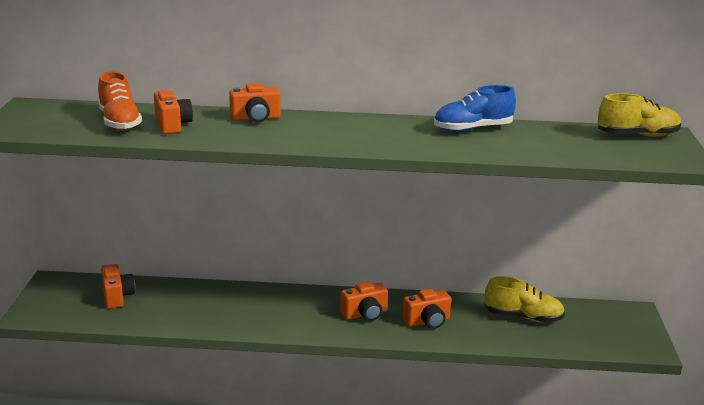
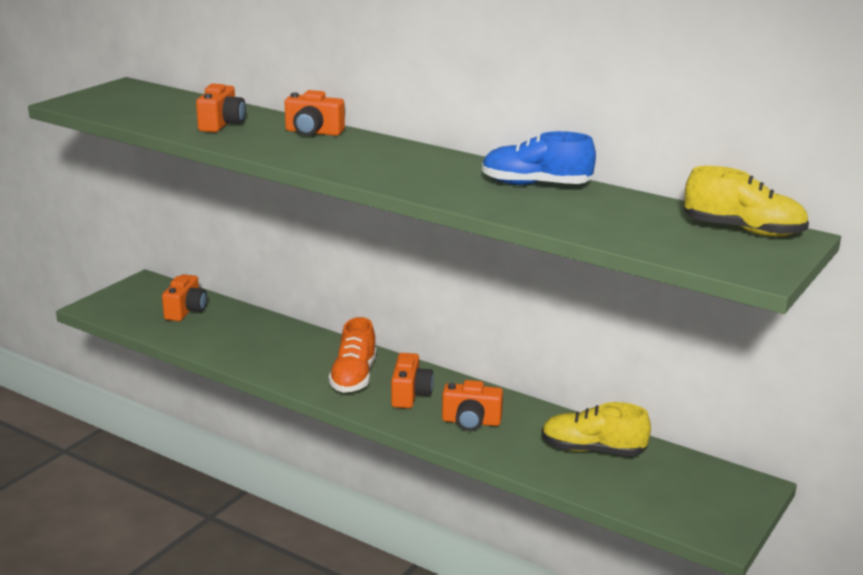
camera: 30 degrees right, 0 degrees up
orange shoe [98,71,142,131] -> orange shoe moved to [328,317,377,393]
orange camera [340,282,388,321] -> orange camera turned 90 degrees counterclockwise [391,353,434,408]
yellow shoe [485,276,565,322] -> yellow shoe turned 150 degrees clockwise [542,402,651,456]

